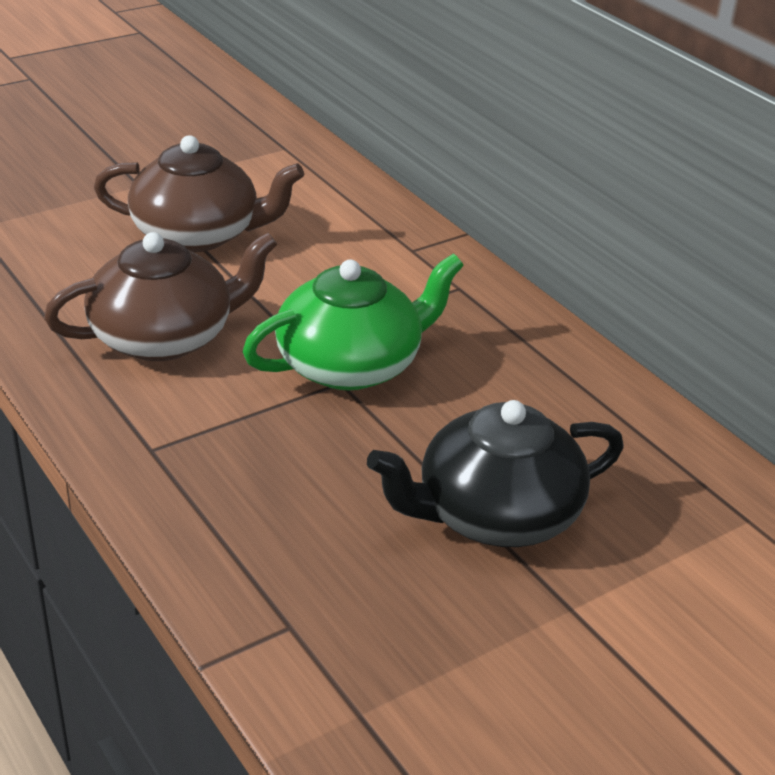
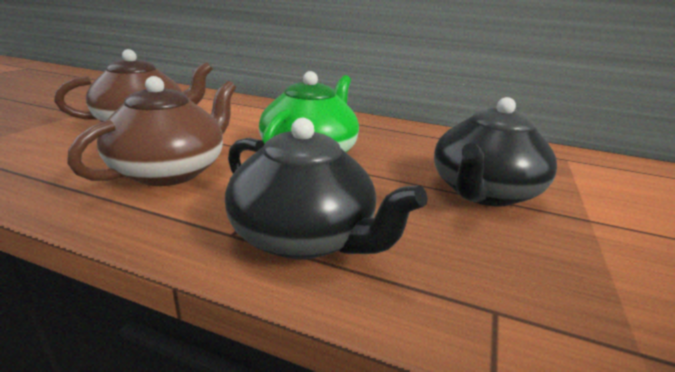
camera: 35 degrees left, 10 degrees down
none -> black teapot [225,118,428,260]

